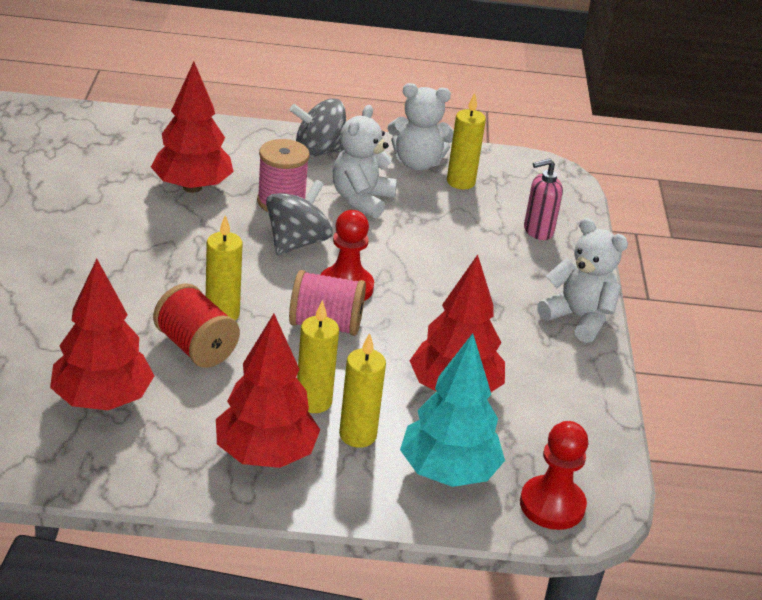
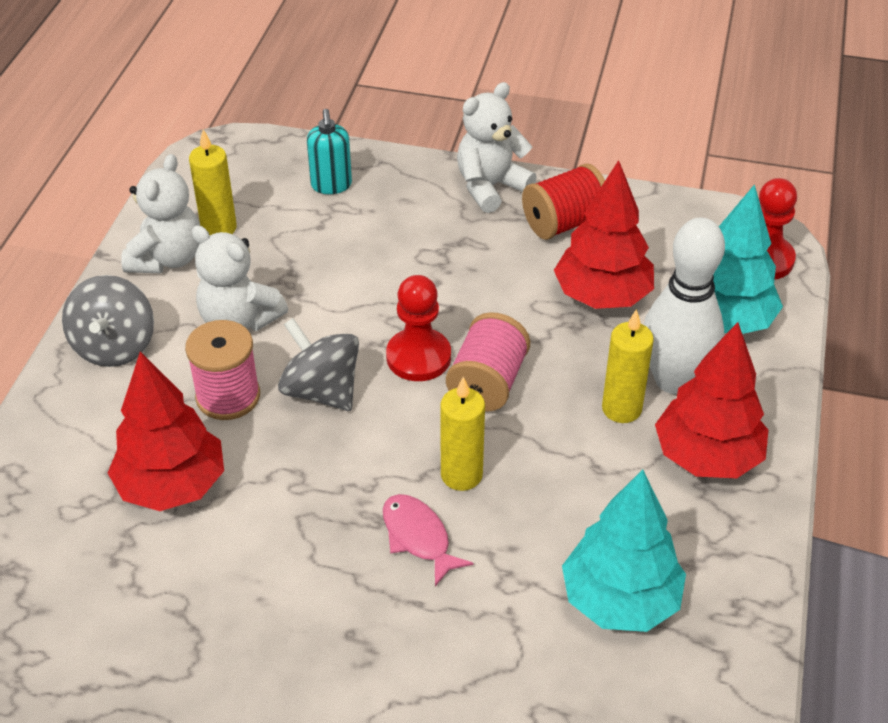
camera: 75 degrees left, 10 degrees up
red tree [50,259,154,410] -> turquoise tree [562,470,686,632]
red spool [153,283,240,368] -> red spool moved to [522,163,605,240]
yellow candle [339,333,386,448] -> white bowling pin [643,218,725,394]
pink soap dispenser [524,159,563,240] -> turquoise soap dispenser [307,109,352,194]
none -> pink fish [383,494,474,586]

